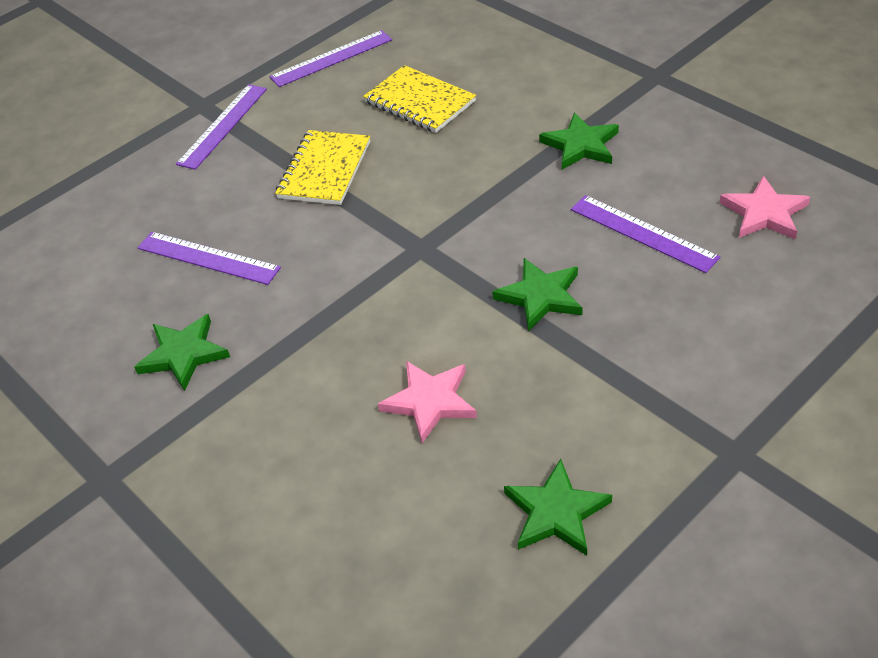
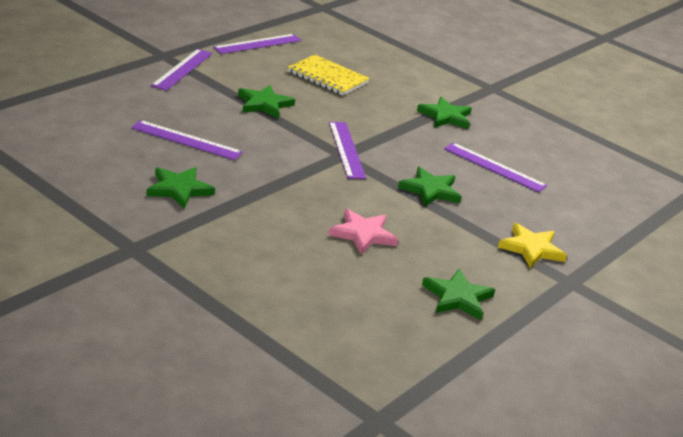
camera: 15 degrees left, 15 degrees down
yellow notebook [275,130,370,205] -> green star [238,85,295,118]
pink star [720,176,810,240] -> none
none -> purple ruler [329,122,366,179]
none -> yellow star [498,223,567,268]

